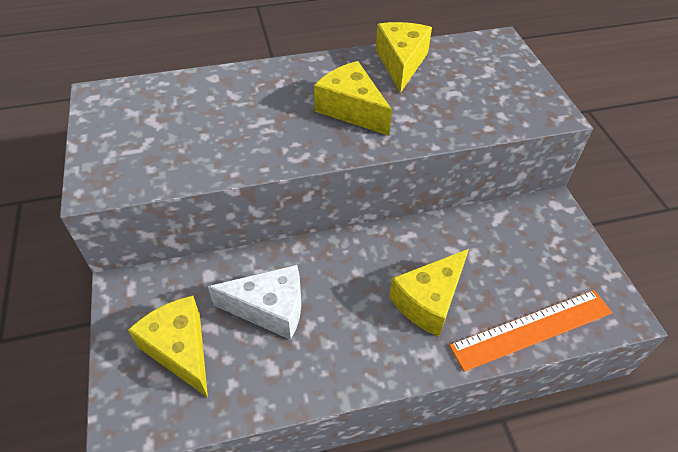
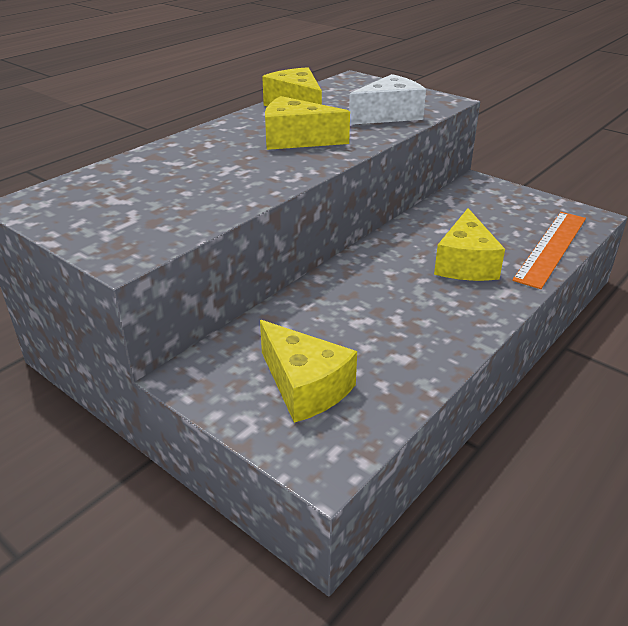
camera: 35 degrees left, 15 degrees down
yellow cheese [128,296,208,398] -> yellow cheese turned 150 degrees counterclockwise [260,320,357,423]
white cheese [208,265,301,340] -> white cheese moved to [349,74,426,125]

